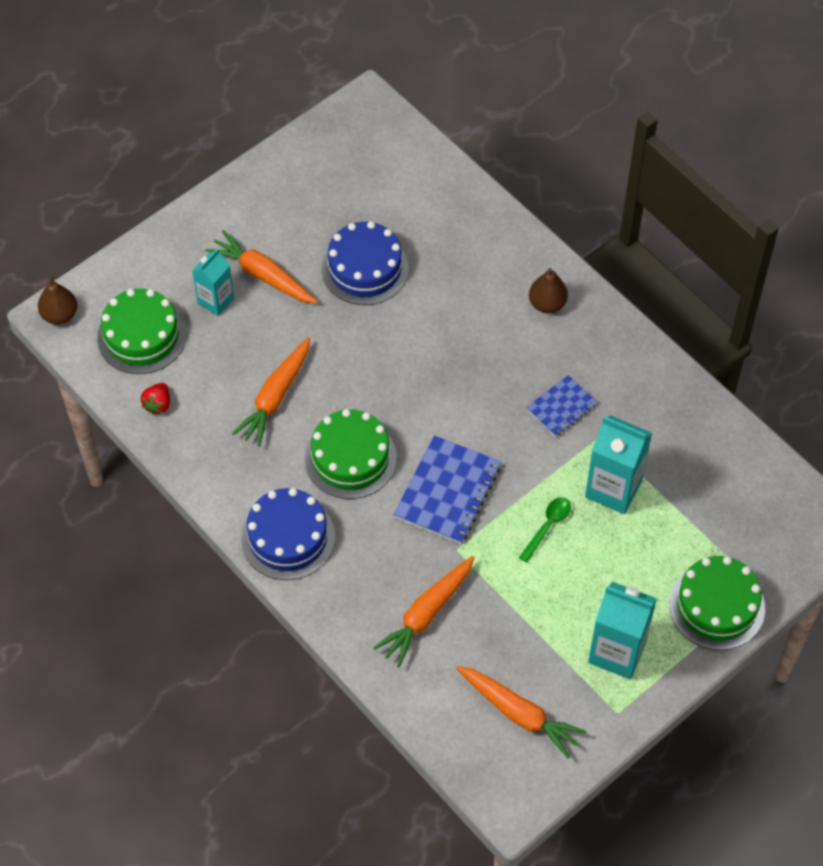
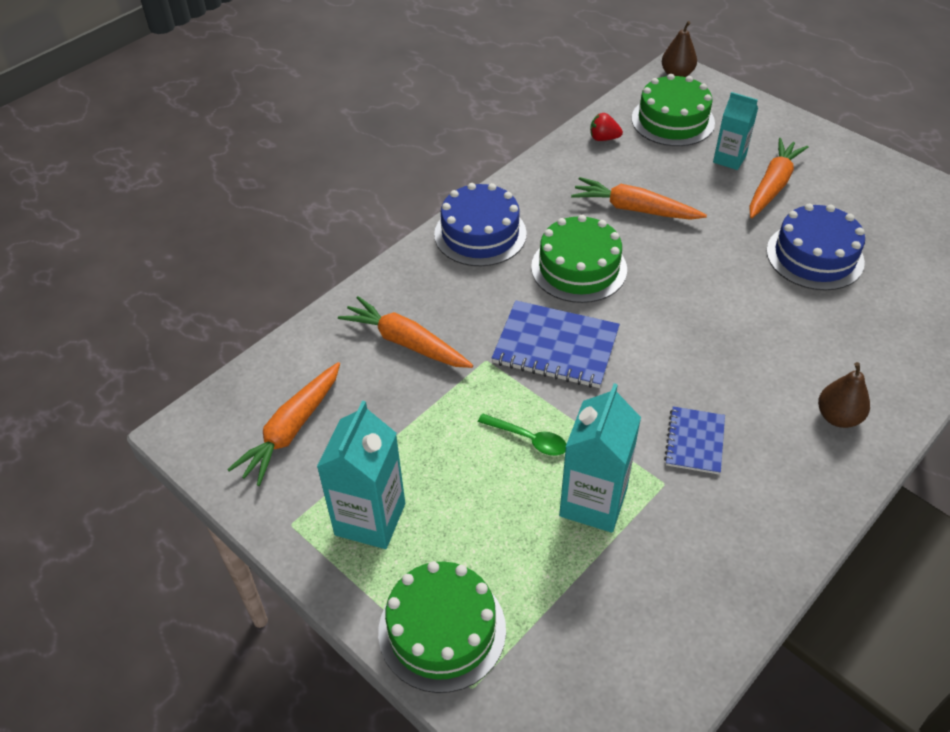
camera: 85 degrees right, 10 degrees down
blue notebook [526,375,598,437] -> blue notebook turned 60 degrees clockwise [664,406,725,474]

